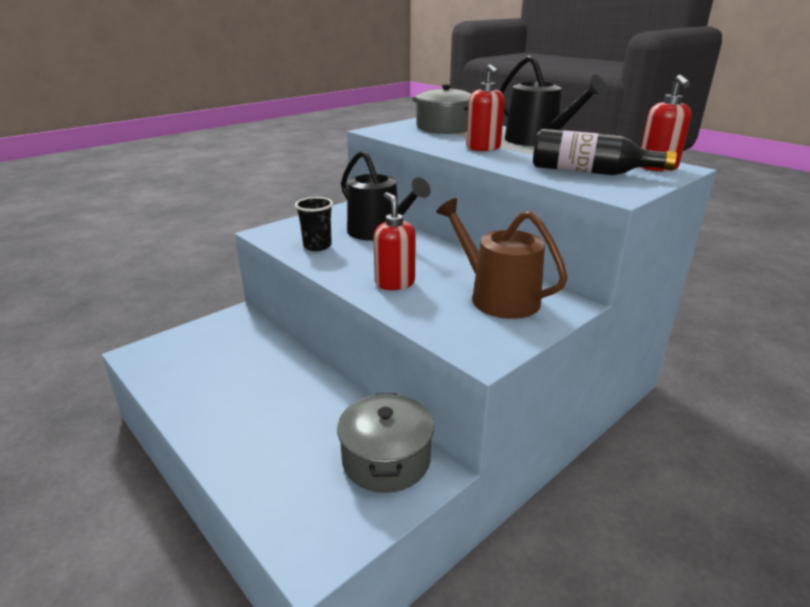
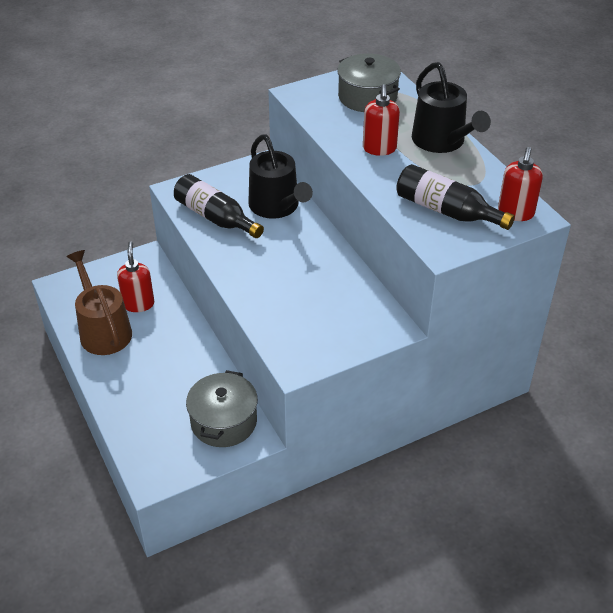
camera: 15 degrees right, 15 degrees up
black cup [295,197,333,251] -> black bottle [174,174,264,238]
red soap dispenser [374,192,416,290] -> red soap dispenser moved to [117,241,154,312]
brown watering can [436,198,568,319] -> brown watering can moved to [66,250,132,355]

